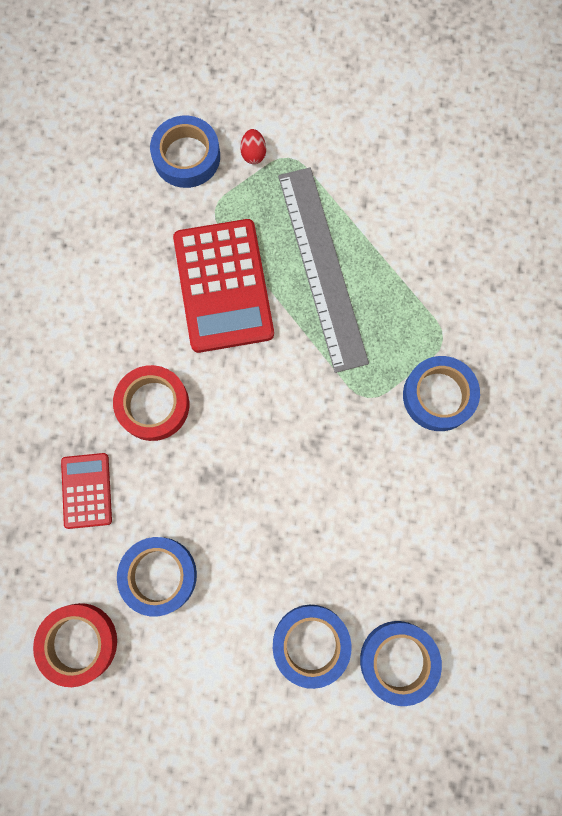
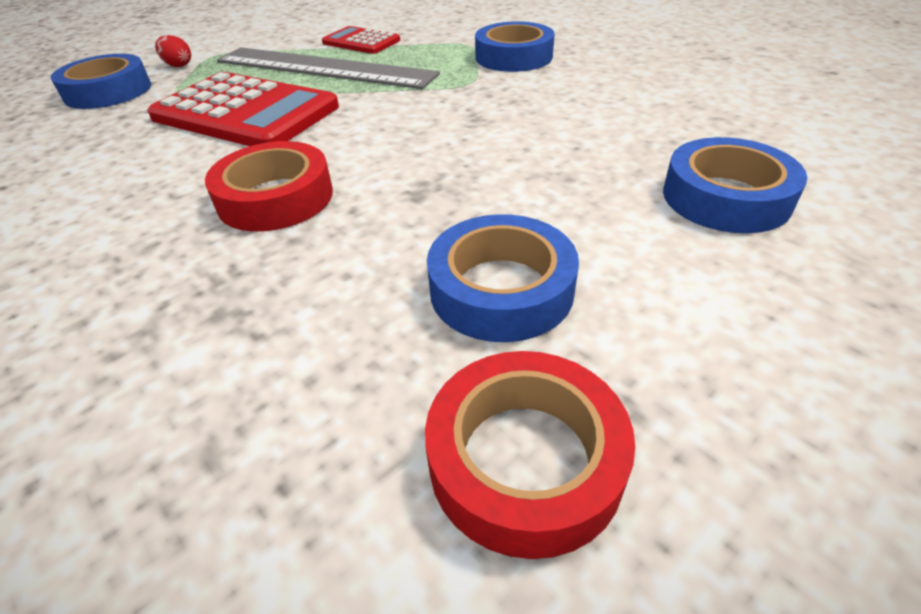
camera: 50 degrees left, 35 degrees down
red calculator [61,453,112,529] -> red calculator moved to [322,26,400,54]
blue tape [360,621,442,706] -> none

